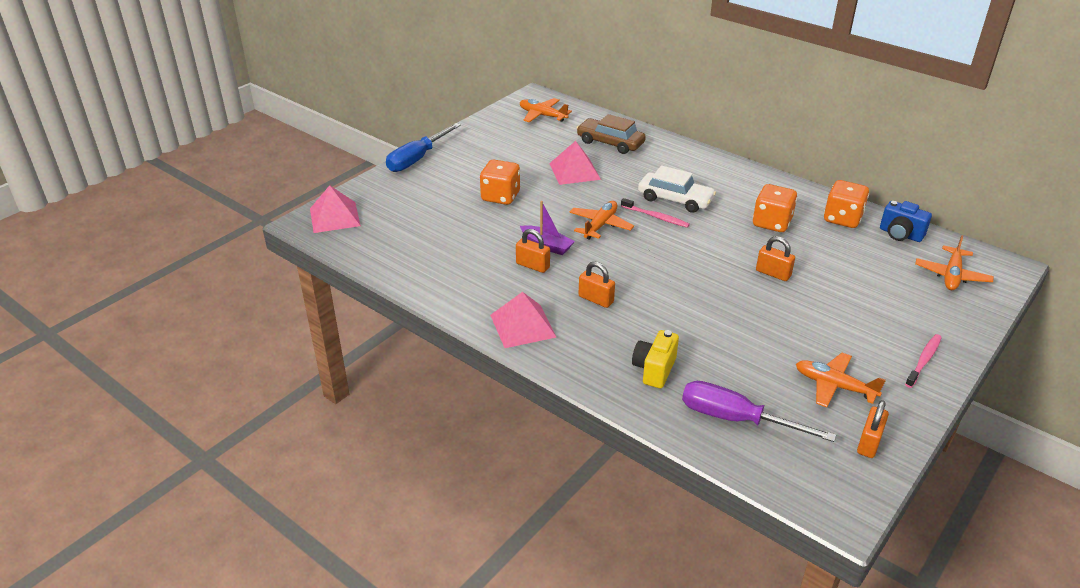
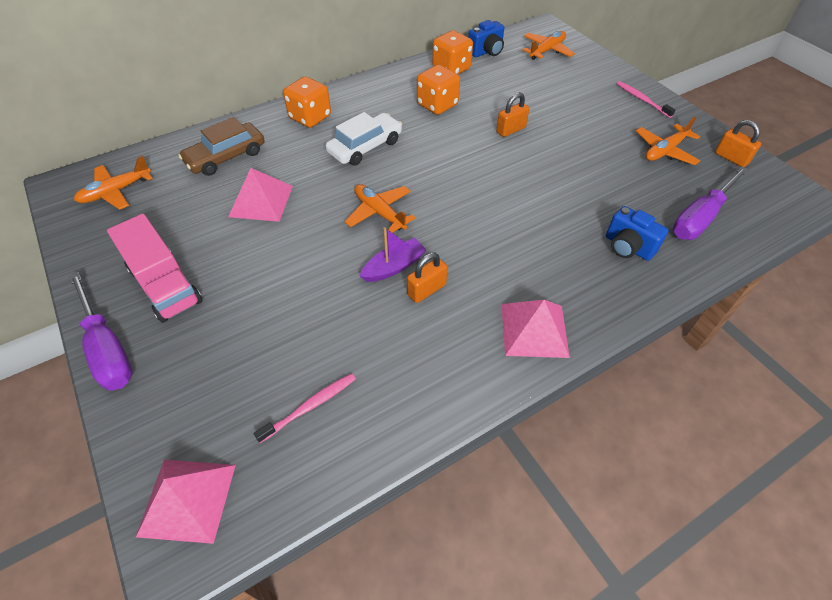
camera: 70 degrees left, 15 degrees up
blue screwdriver [386,123,461,172] -> purple screwdriver [69,272,133,391]
orange dice [480,160,520,205] -> orange dice moved to [283,77,331,128]
orange padlock [579,261,615,308] -> none
pink toothbrush [621,198,690,228] -> pink toothbrush moved to [254,373,356,443]
yellow camera [632,330,679,388] -> blue camera [606,206,669,261]
orange plane [915,235,994,290] -> orange plane turned 90 degrees counterclockwise [522,31,575,60]
none -> pink truck [107,214,203,323]

